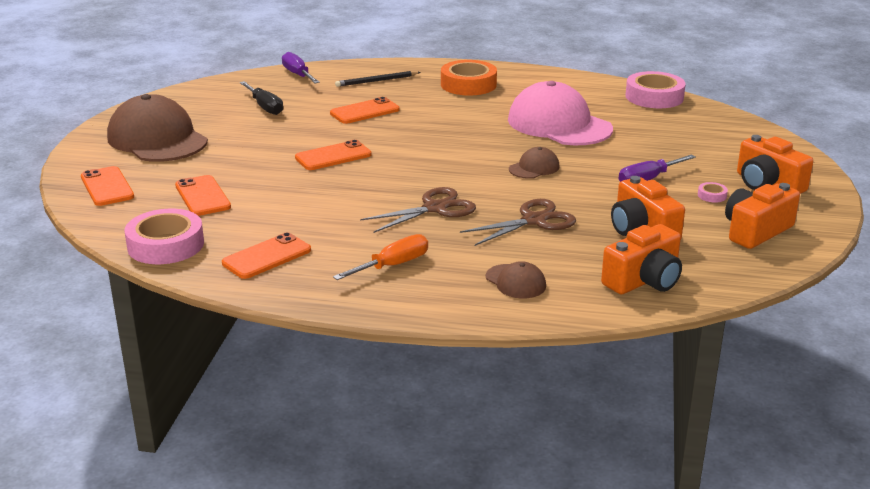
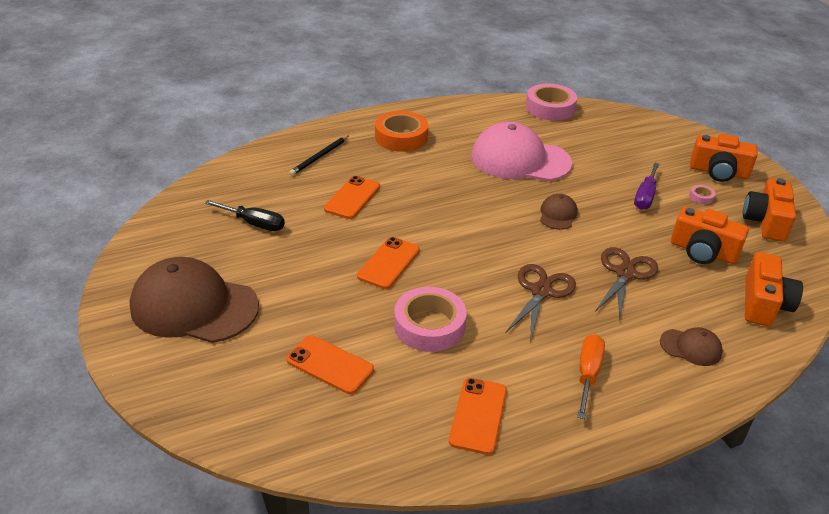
camera: 35 degrees left, 10 degrees up
orange phone [81,166,134,206] -> none
pink tape [124,209,204,264] -> pink tape moved to [394,287,467,352]
purple screwdriver [282,52,320,83] -> none

